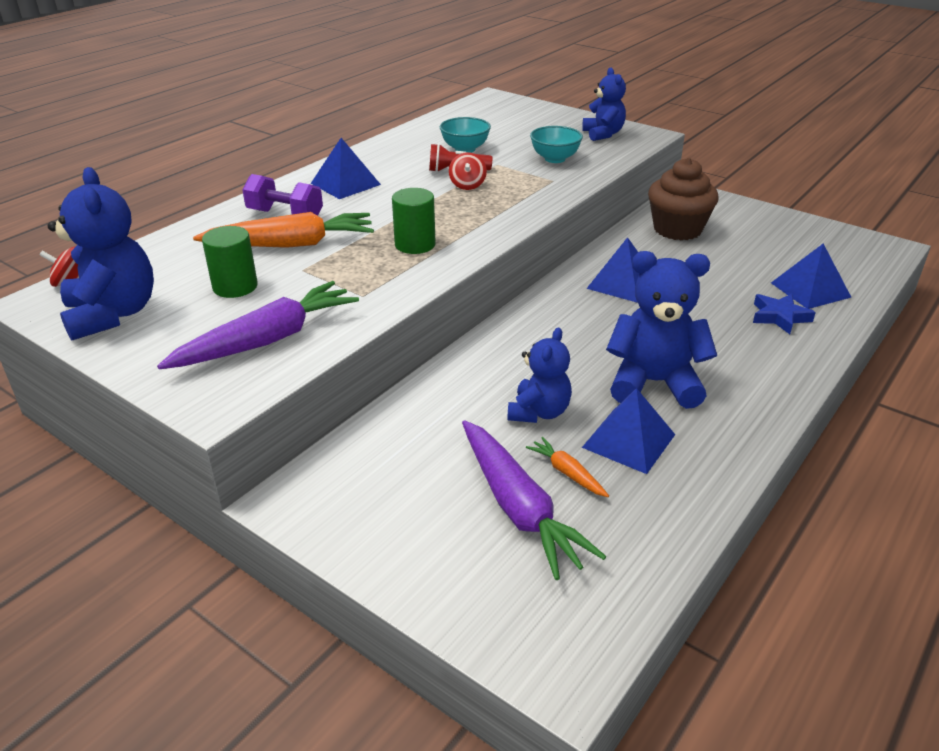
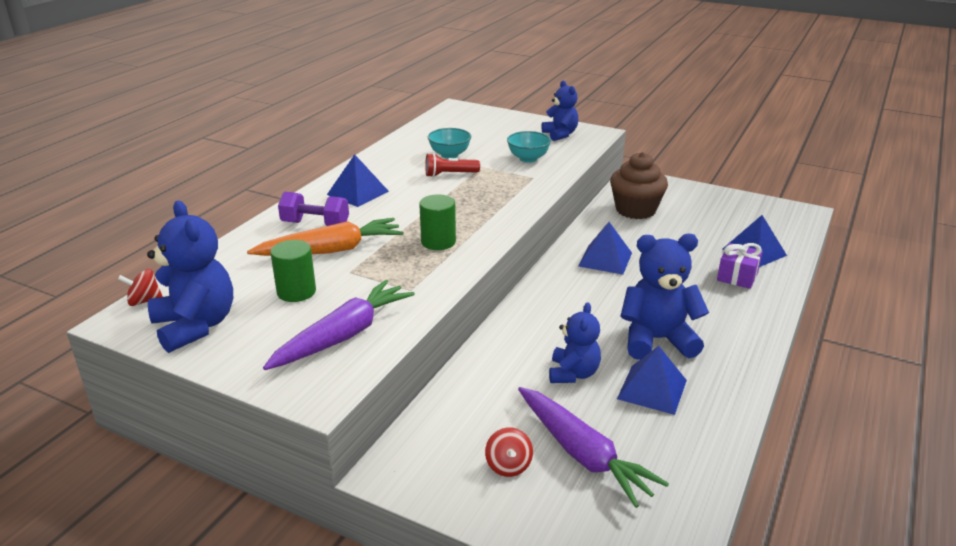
camera: 10 degrees left, 5 degrees down
red spinning top [449,152,487,190] -> red spinning top moved to [485,427,533,477]
orange carrot [526,437,609,497] -> none
blue star [753,294,816,334] -> purple gift [717,243,763,289]

